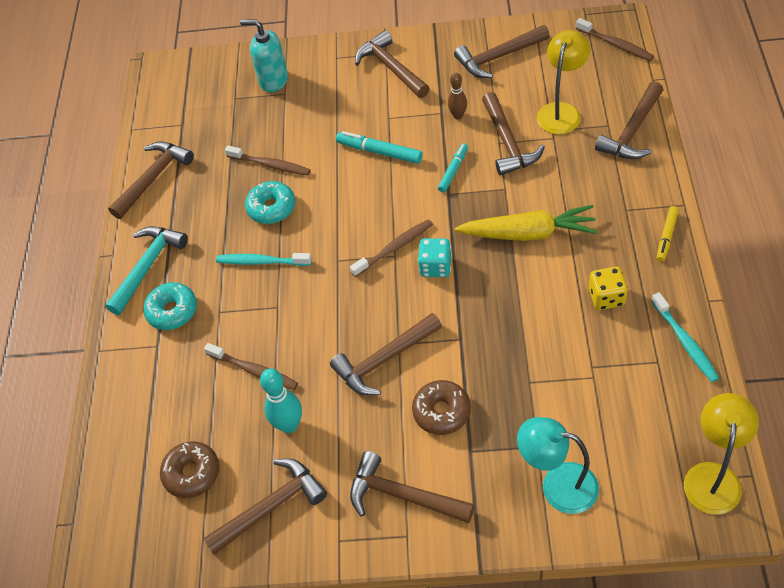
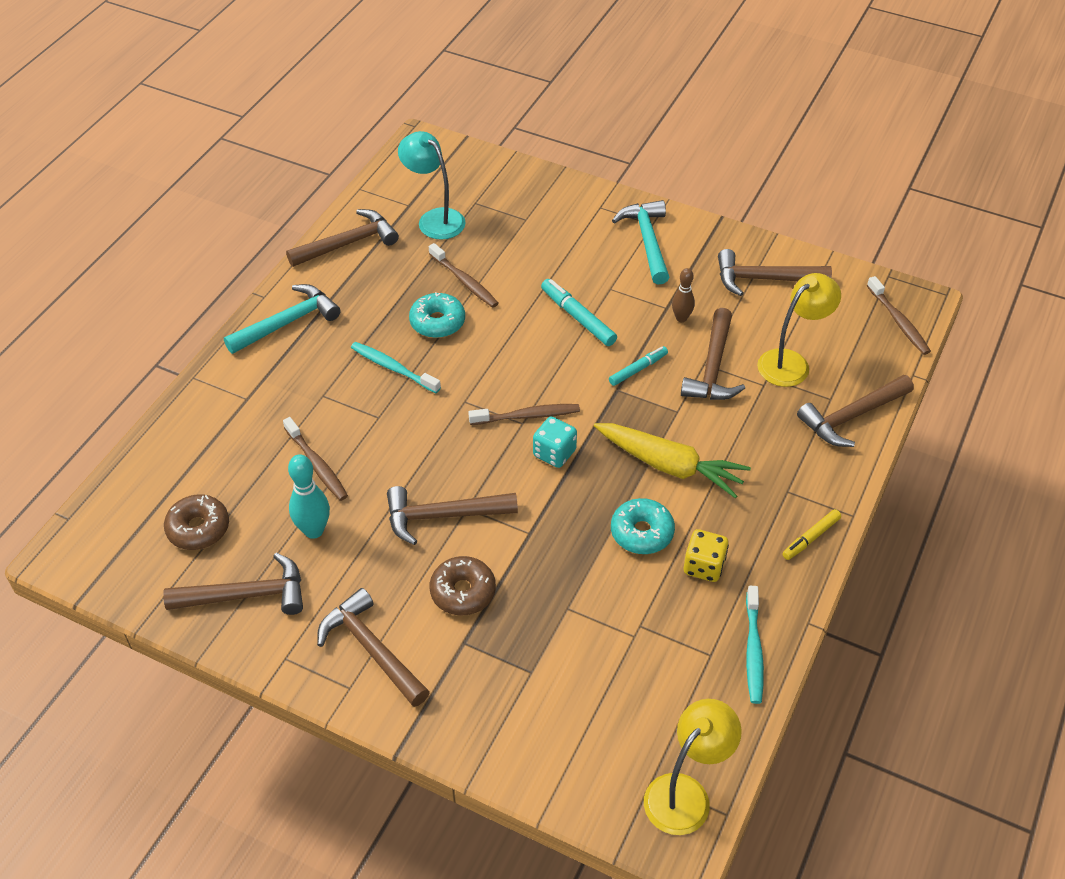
camera: 20 degrees right, 5 degrees down
turquoise donut [143,282,197,330] -> turquoise donut moved to [611,498,675,554]
turquoise soap dispenser [240,20,288,92] -> none
brown hammer [355,30,430,98] -> turquoise hammer [612,200,669,285]
turquoise lamp [517,417,599,514] -> turquoise lamp moved to [398,131,466,240]

